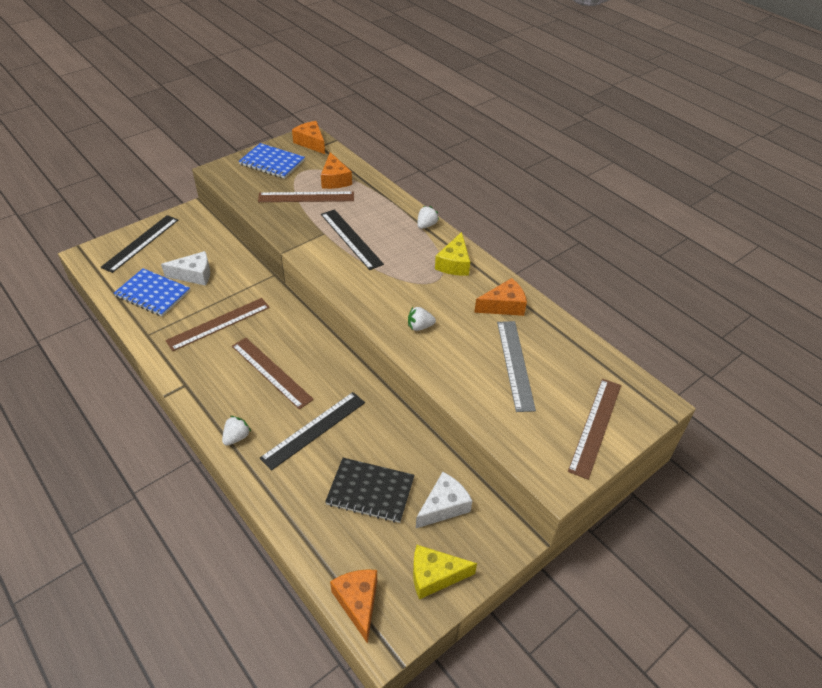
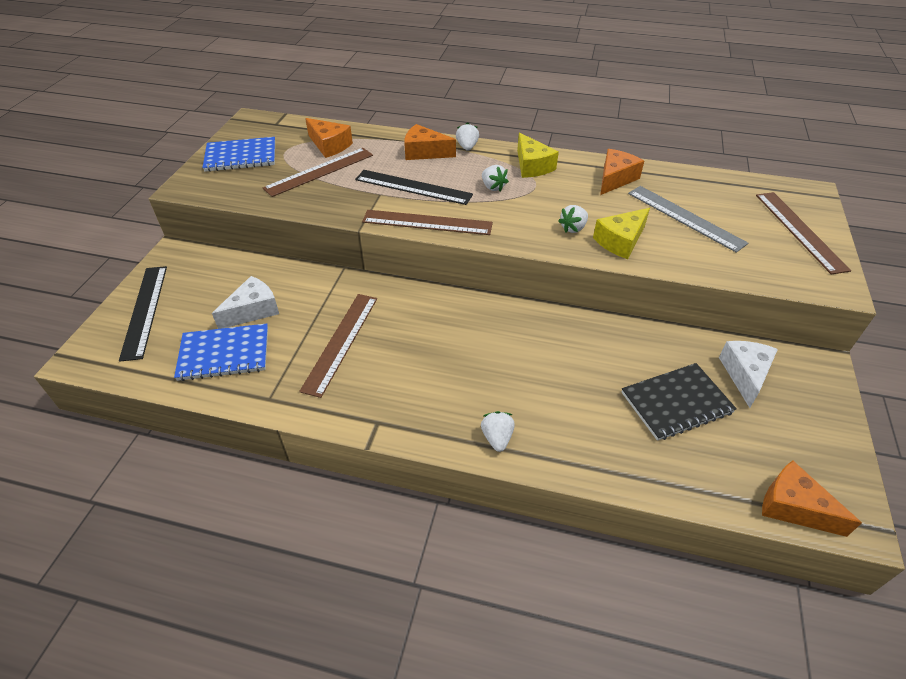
camera: 35 degrees left, 0 degrees up
brown ruler [232,338,314,409] -> brown ruler moved to [362,210,493,235]
black ruler [260,392,365,471] -> none
orange cheese [292,121,325,154] -> orange cheese moved to [404,124,456,160]
yellow cheese [413,545,477,599] -> yellow cheese moved to [593,208,650,259]
none -> white strawberry [482,165,509,191]

